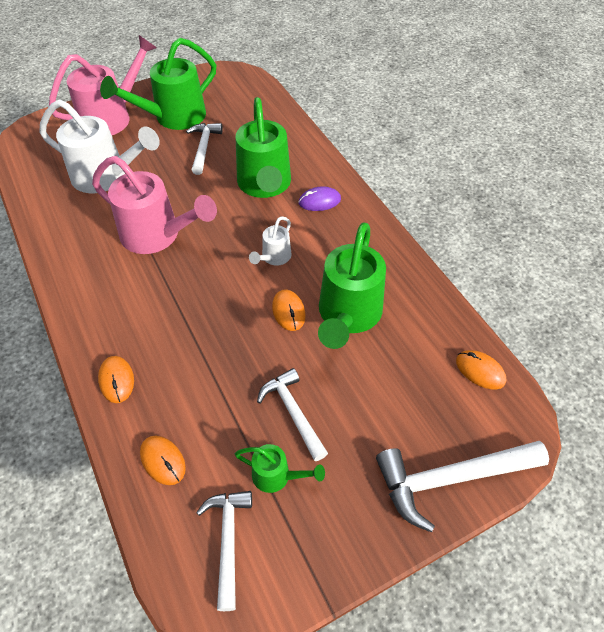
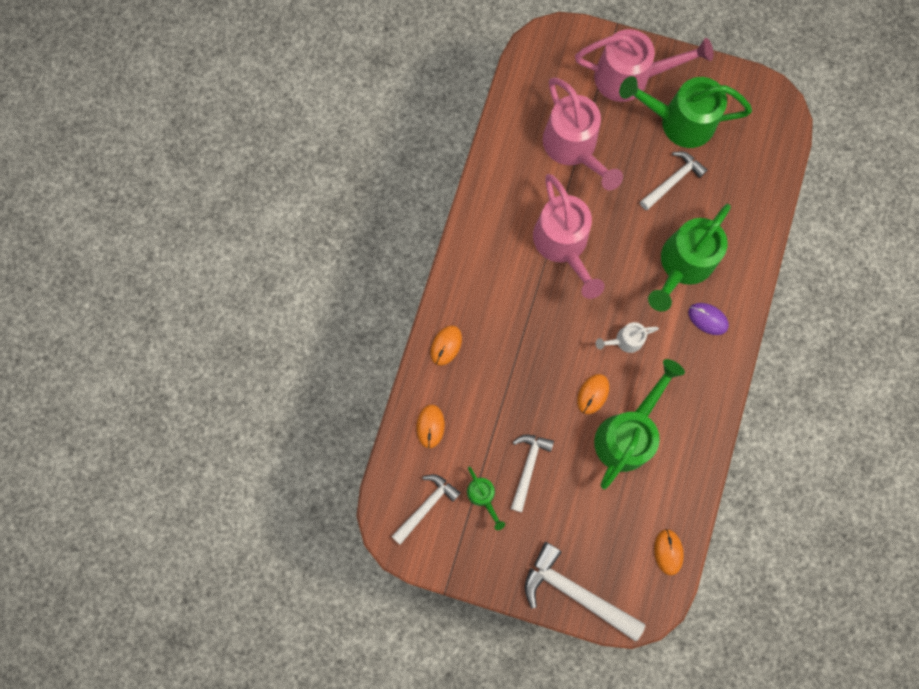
camera: 45 degrees right, 25 degrees up
white watering can [39,99,160,193] -> pink watering can [543,77,623,190]
green watering can [318,222,386,349] -> green watering can turned 150 degrees clockwise [594,359,685,489]

